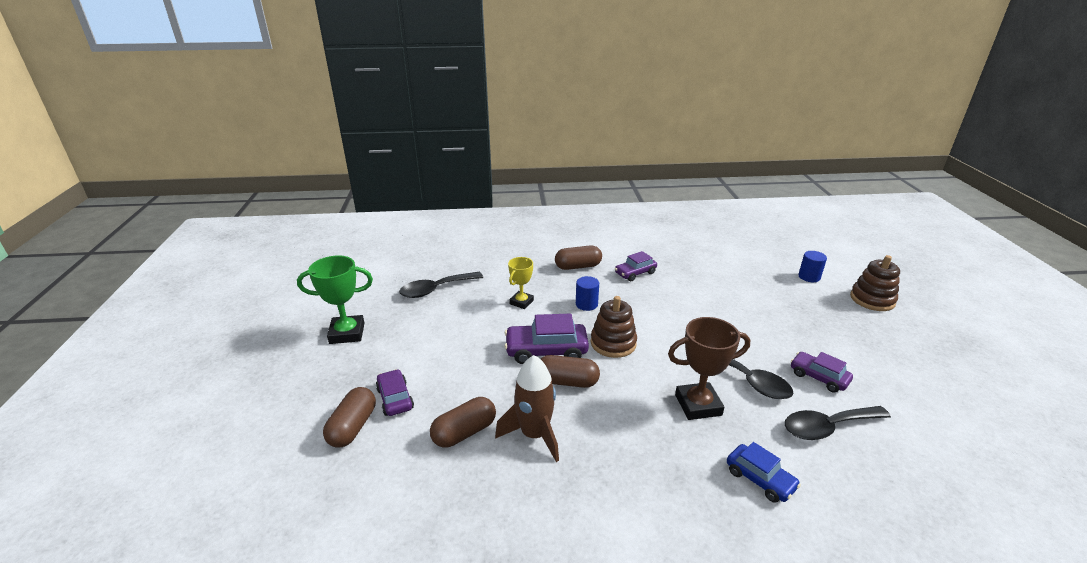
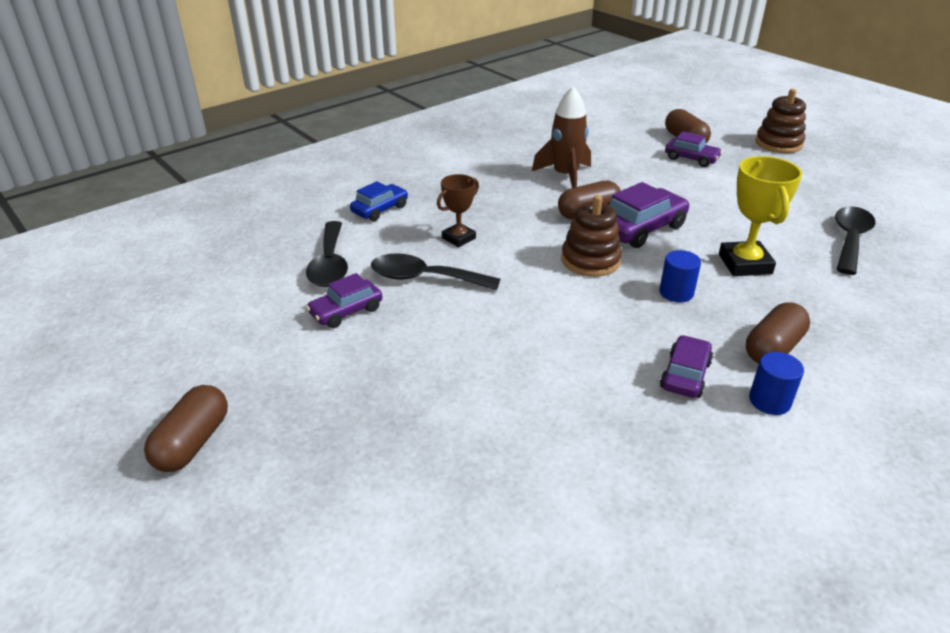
camera: 145 degrees right, 5 degrees up
green trophy [297,255,373,344] -> none
brown capsule [430,397,496,448] -> brown capsule moved to [144,385,228,472]
yellow trophy [508,257,534,309] -> yellow trophy [719,156,802,276], size x1.58
brown trophy [668,317,750,420] -> brown trophy [437,174,479,247], size x0.63
blue car [727,442,801,503] -> blue car turned 120 degrees clockwise [350,181,408,221]
black spoon [785,406,891,440] -> black spoon turned 135 degrees clockwise [306,221,348,287]
purple car [791,352,853,392] -> purple car turned 135 degrees clockwise [306,273,382,328]
blue cylinder [798,251,827,282] -> blue cylinder moved to [749,352,804,415]
brown stacking toy [850,255,900,311] -> brown stacking toy moved to [755,89,806,153]

